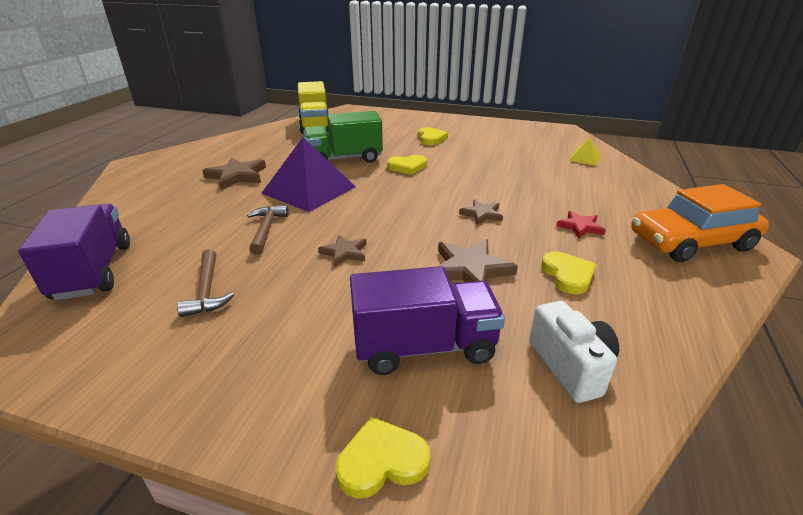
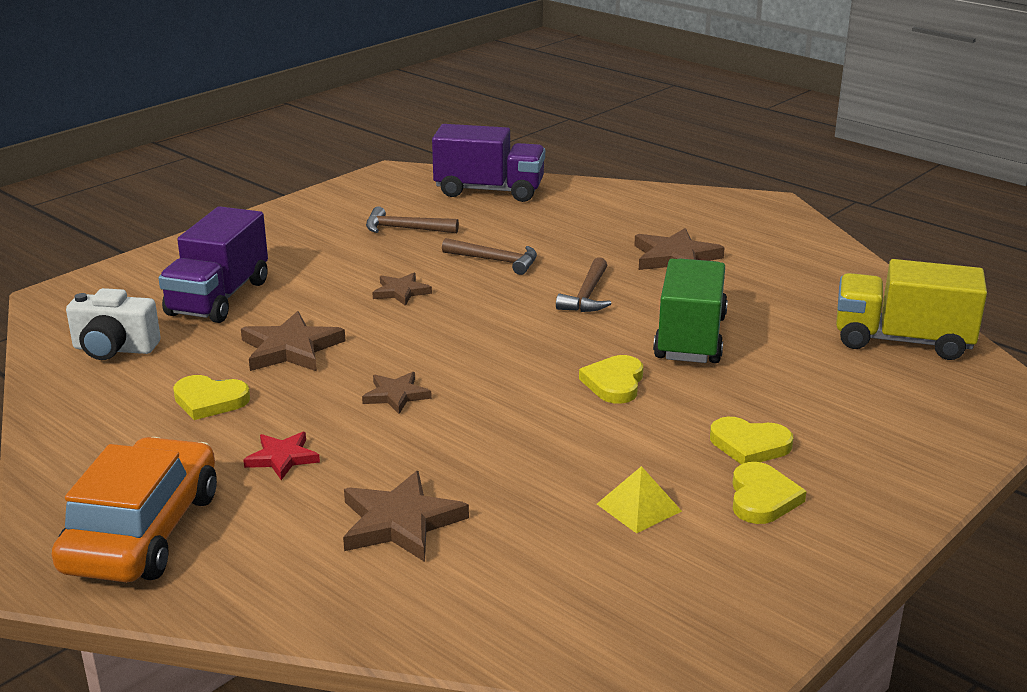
camera: 115 degrees right, 5 degrees down
purple pyramid [261,137,356,212] -> brown hammer [556,257,611,312]
yellow heart [336,416,431,498] -> yellow heart moved to [732,462,806,524]
yellow pyramid [569,138,601,166] -> yellow pyramid moved to [597,466,682,534]
none -> brown star [343,471,469,562]

